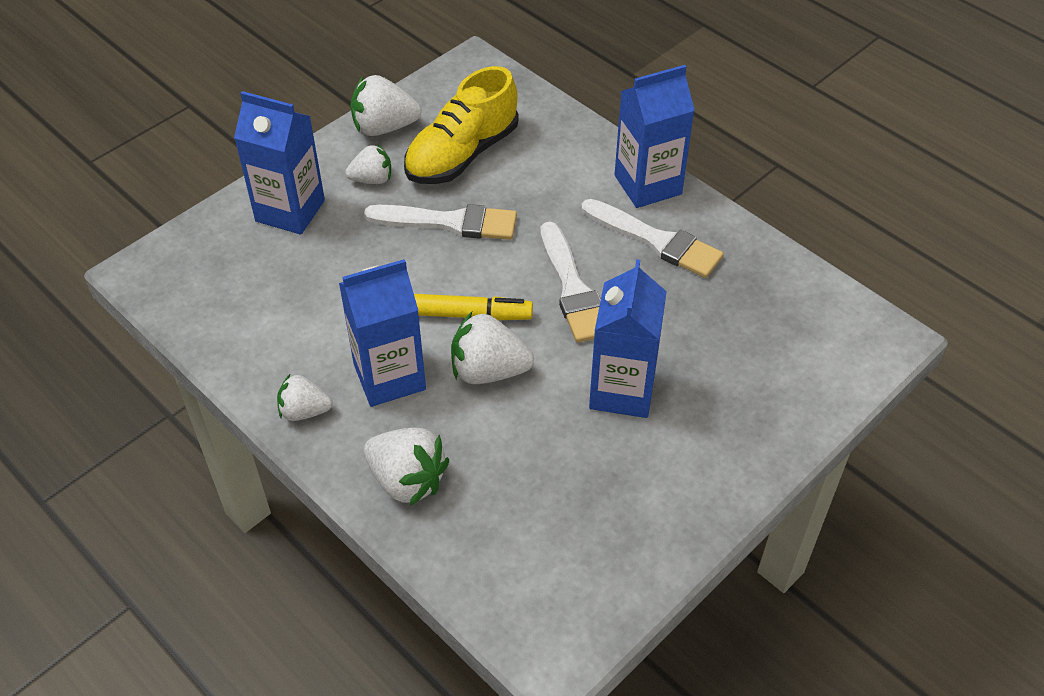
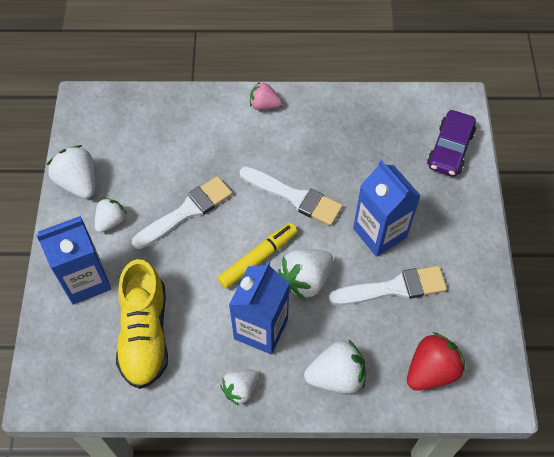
camera: 45 degrees left, 10 degrees up
white strawberry [351,75,422,136] -> white strawberry turned 105 degrees clockwise [47,145,95,199]
yellow shoe [404,66,518,184] -> yellow shoe moved to [116,259,168,389]
white brush [581,199,724,278] -> white brush moved to [329,266,447,305]
blue carton [614,65,695,208] -> pink strawberry [250,82,282,110]
none -> red strawberry [407,332,466,391]
none -> purple car [427,110,476,177]

